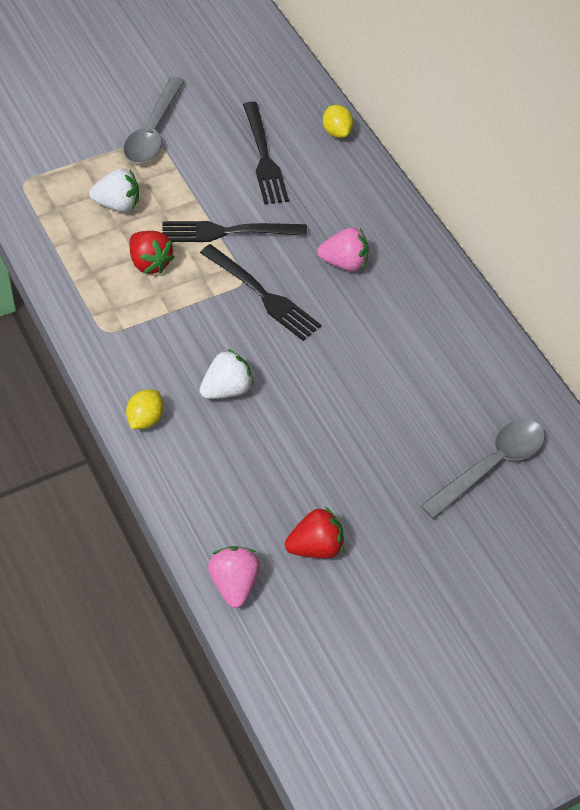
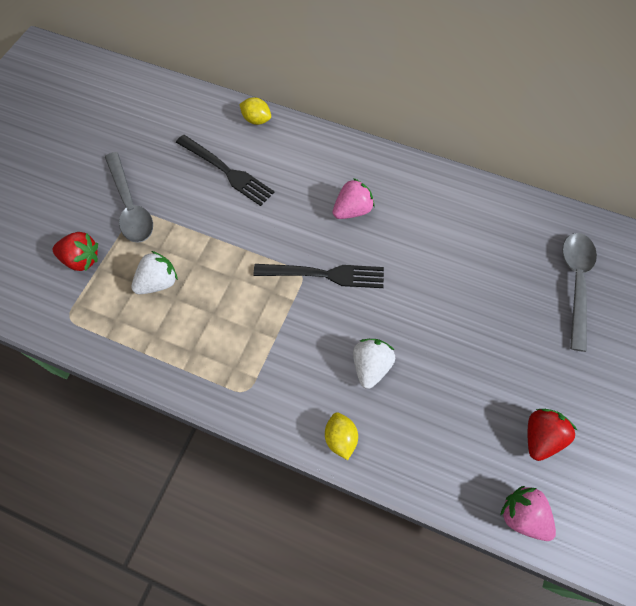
camera: 35 degrees left, 10 degrees up
red strawberry [129,231,175,274] -> red strawberry moved to [53,232,98,271]
black fork [162,221,307,242] -> none

